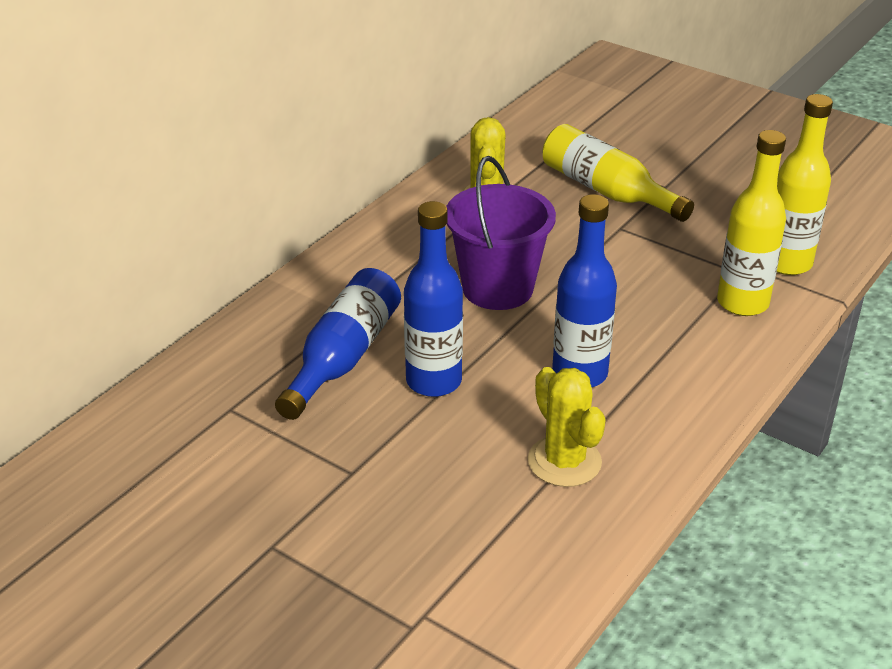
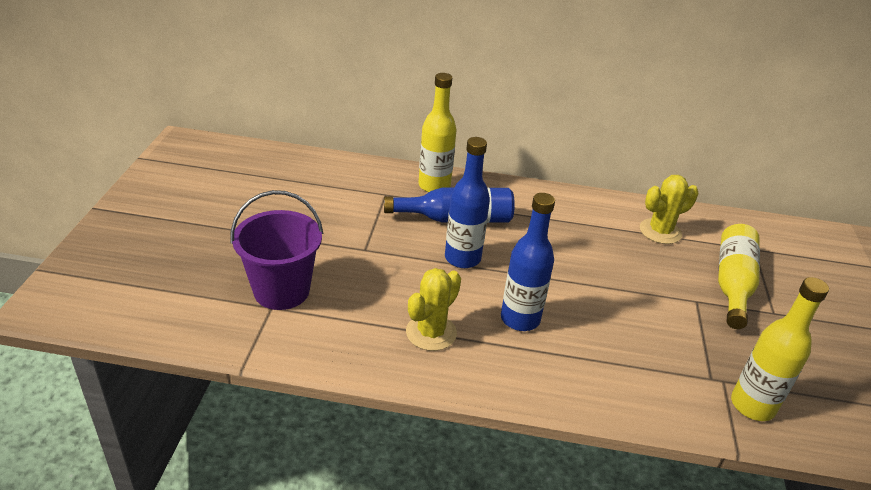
camera: 60 degrees right, 0 degrees up
purple bucket [446,156,556,310] -> purple bucket moved to [230,190,324,310]
yellow bottle [717,130,786,316] -> yellow bottle moved to [418,73,457,193]

